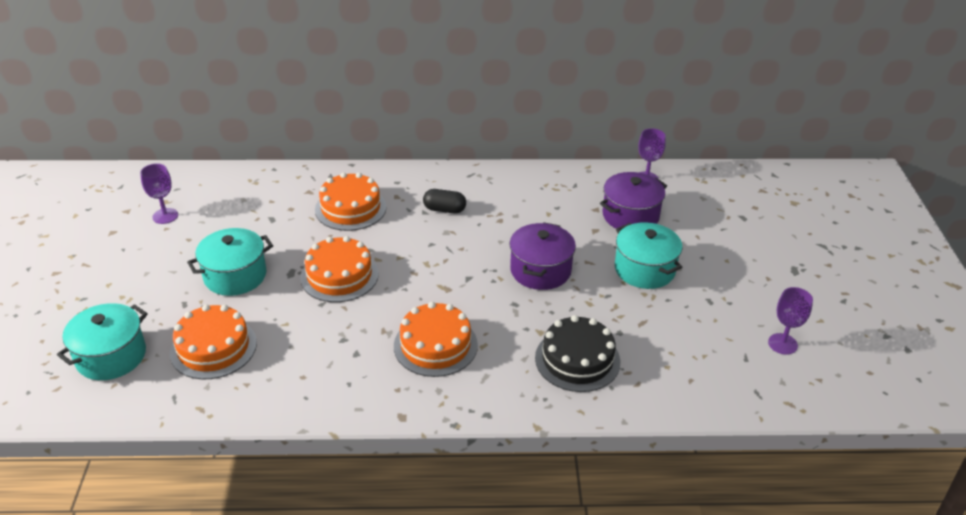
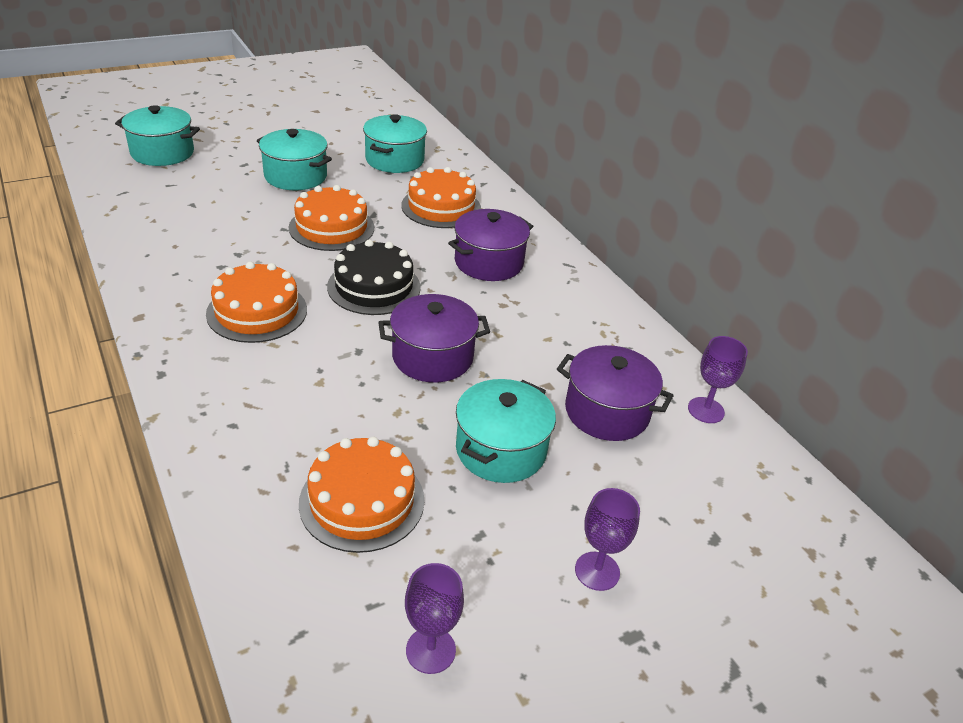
camera: 60 degrees right, 0 degrees up
purple goblet [140,163,178,224] -> purple goblet moved to [575,488,640,591]
orange cake [170,304,257,379] -> orange cake moved to [299,437,424,553]
black capsule [423,189,466,214] -> purple pot [448,209,533,281]
black cake [535,315,620,392] -> black cake moved to [327,239,421,315]
none -> turquoise pot [363,114,427,173]

